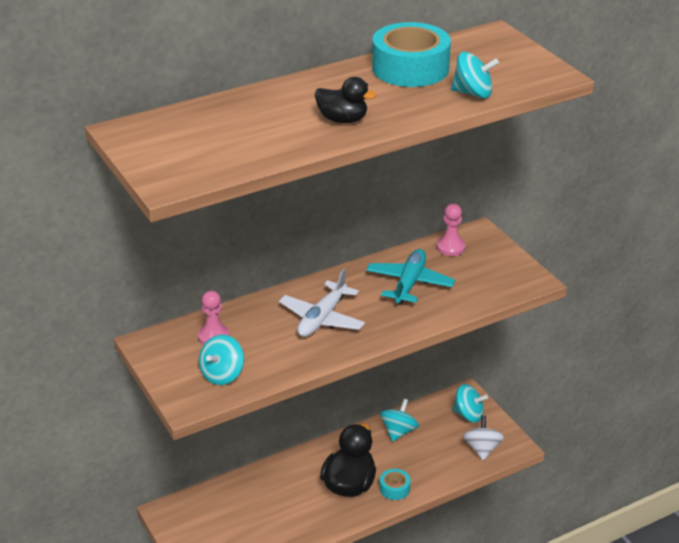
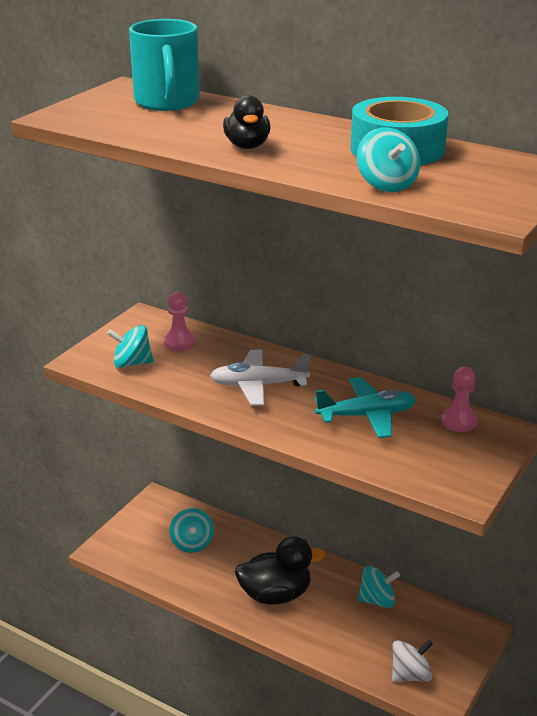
camera: 60 degrees right, 5 degrees down
turquoise tape [380,469,411,500] -> none
turquoise spinning top [452,384,488,423] -> turquoise spinning top moved to [170,508,214,553]
none -> turquoise mug [129,19,200,111]

